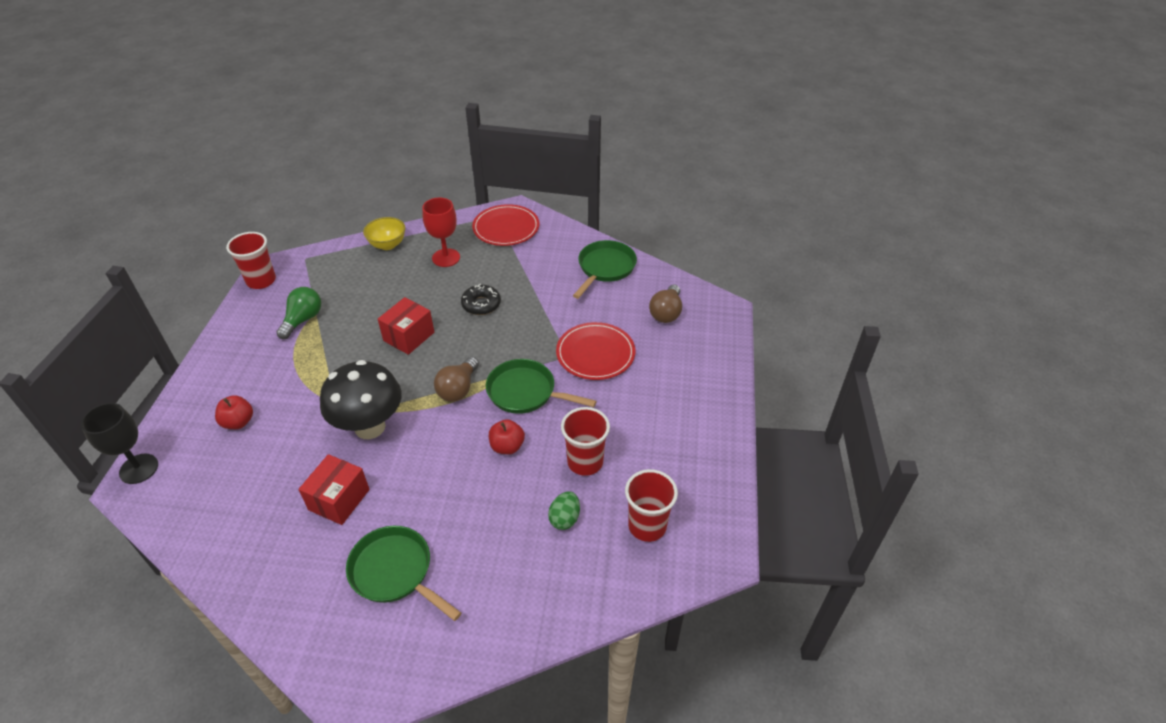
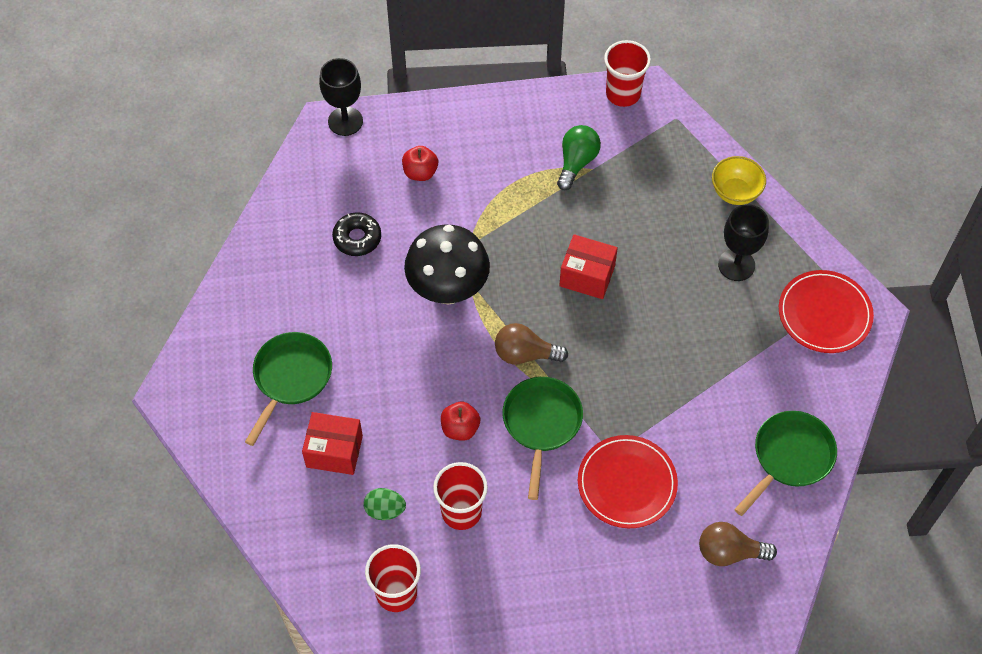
camera: 75 degrees right, 15 degrees up
green light bulb [276,287,321,339] -> green light bulb turned 75 degrees counterclockwise [557,125,601,190]
red box [299,454,370,525] -> red box moved to [302,412,363,475]
red goblet [422,198,460,267] -> black goblet [718,204,769,281]
black donut [461,284,501,315] -> black donut moved to [332,212,381,256]
green pan [573,240,637,299] -> green pan turned 60 degrees counterclockwise [734,411,837,516]

